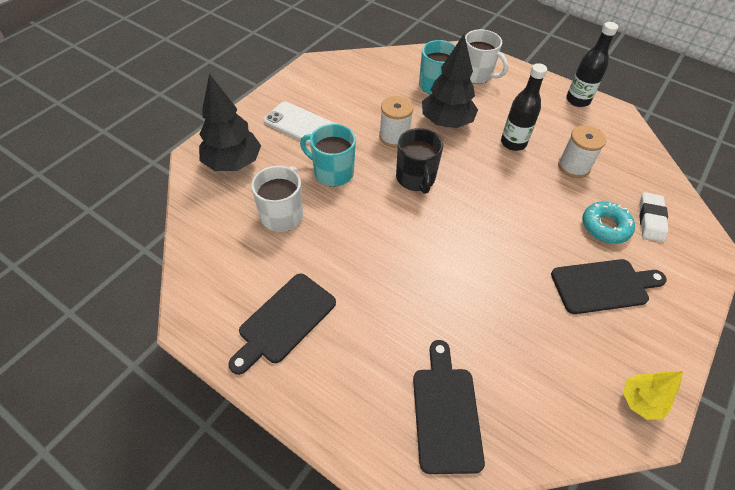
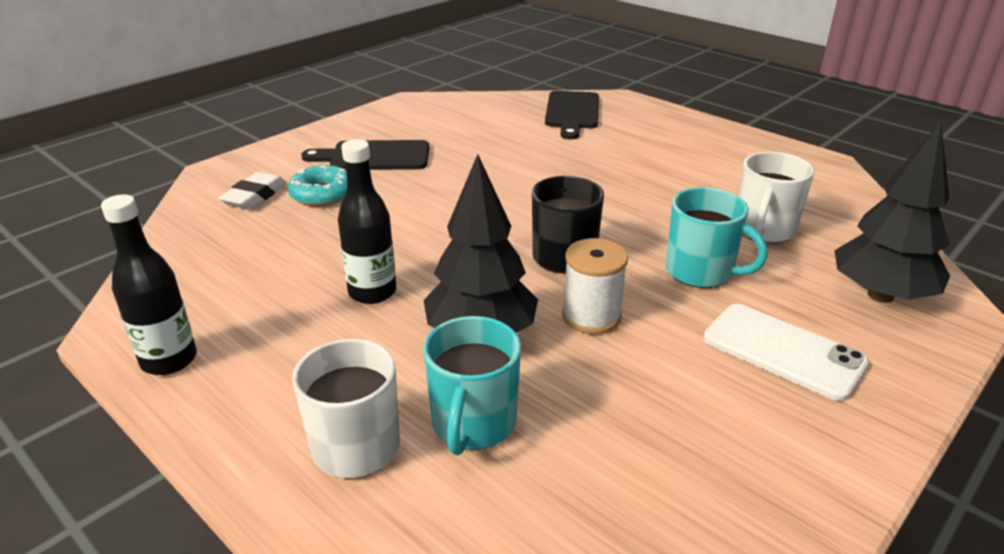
camera: 170 degrees left, 20 degrees down
black cutting board [228,274,336,375] -> none
white spool [558,125,606,178] -> none
yellow tree [623,371,683,420] -> none

